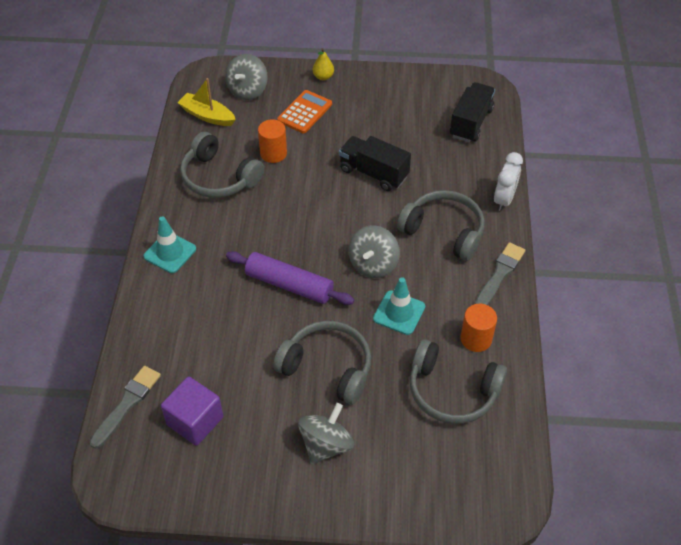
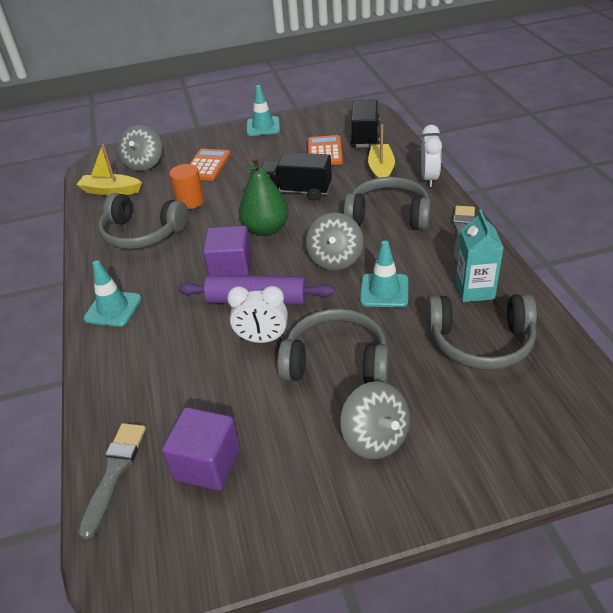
camera: 15 degrees left, 10 degrees down
grey spinning top [298,403,354,465] -> grey spinning top turned 135 degrees clockwise [340,381,410,459]
yellow pear [313,48,334,80] -> none
orange cylinder [460,304,497,352] -> turquoise carton [456,210,504,302]
none -> purple cube [203,226,252,276]
none -> white clock [227,286,288,343]
none -> green pear [239,156,289,236]
none -> turquoise traffic cone [247,85,280,136]
none -> orange calculator [308,135,343,165]
none -> yellow boat [368,124,395,178]

